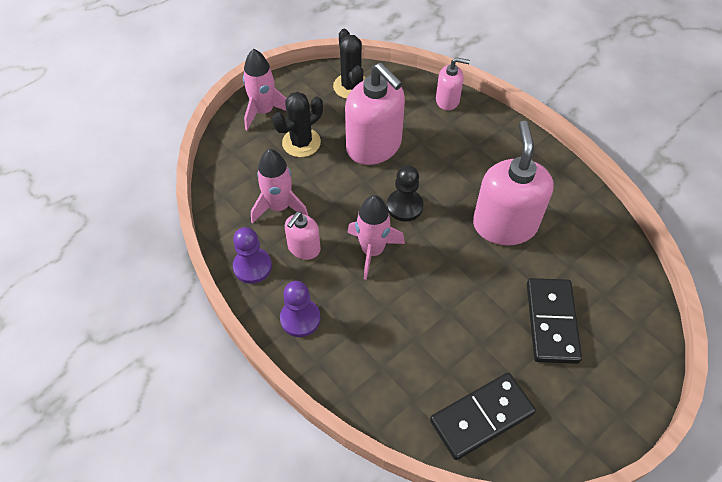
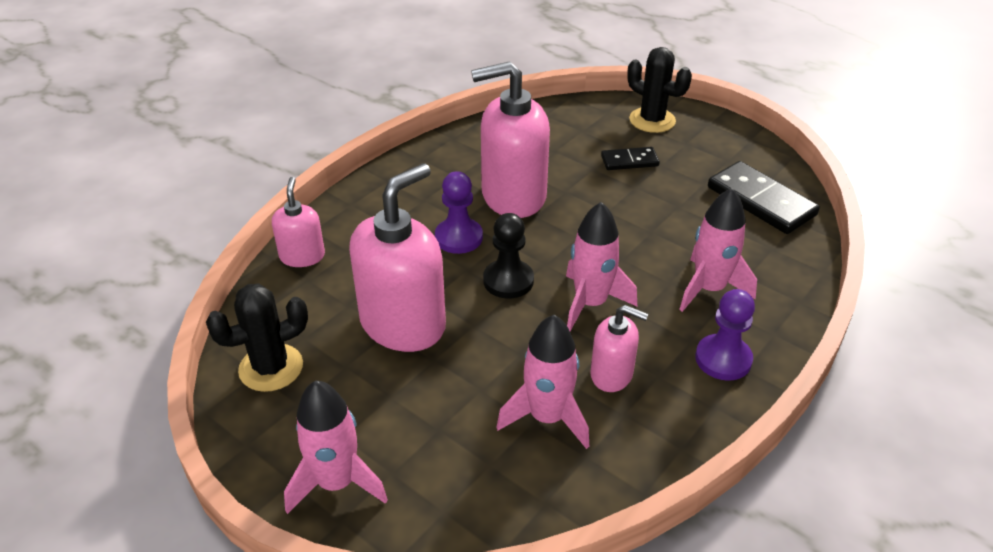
camera: 100 degrees left, 15 degrees down
purple pawn [233,227,272,284] -> purple pawn moved to [435,171,483,254]
black cactus [272,92,323,157] -> black cactus moved to [627,47,692,133]
black domino [527,278,582,364] -> black domino [601,147,660,170], size x0.56
none -> pink rocket [679,188,757,312]

